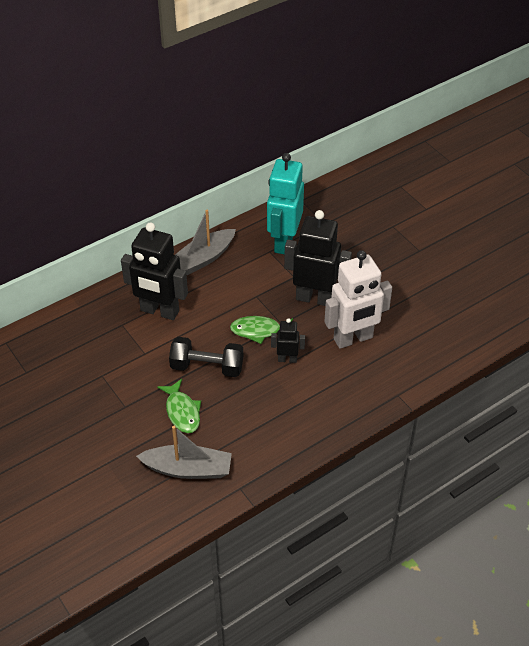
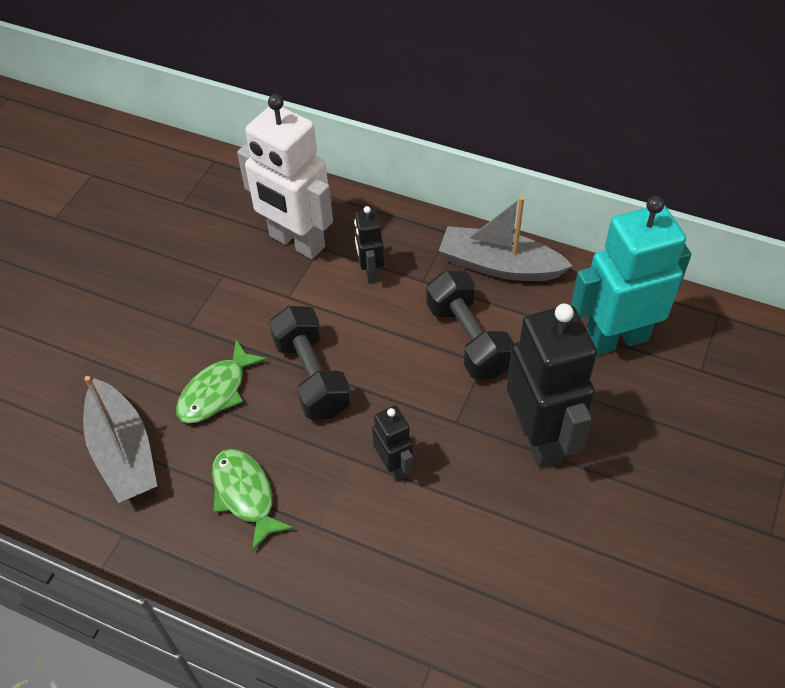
camera: 60 degrees right, 5 degrees up
black robot [121,222,188,320] -> black robot [354,206,384,283], size x0.49
green fish [230,316,293,344] -> green fish moved to [212,449,294,552]
white robot [324,250,392,349] -> white robot moved to [237,94,333,259]
none -> black dumbbell [426,270,514,379]

